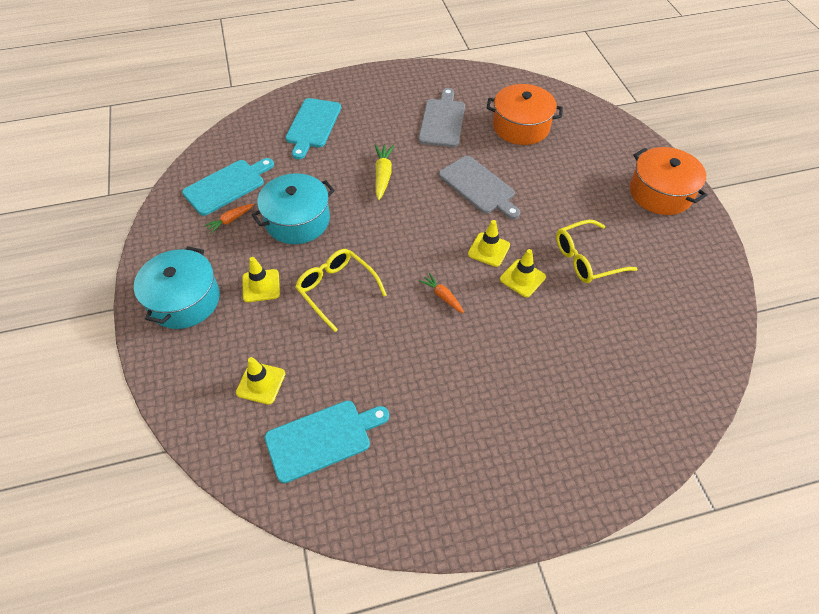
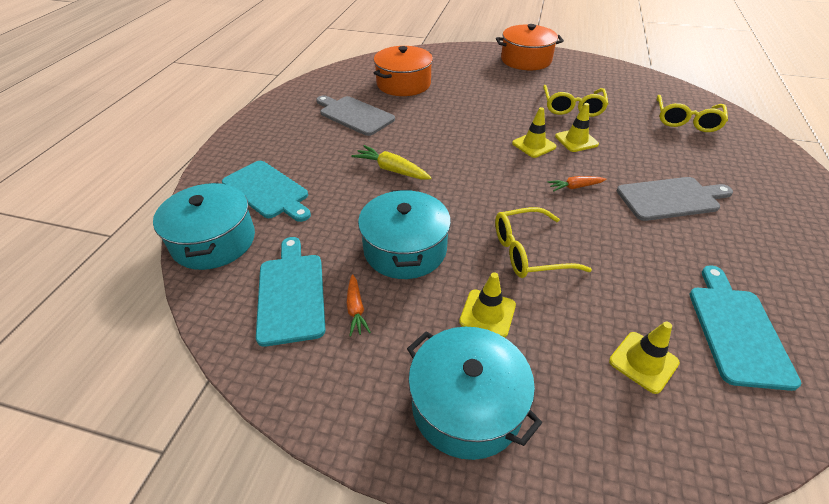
camera: 60 degrees left, 10 degrees down
grey cutting board [439,156,520,219] -> grey cutting board moved to [617,177,733,221]
none -> turquoise pot [153,182,255,270]
none -> yellow glasses [657,95,728,132]

